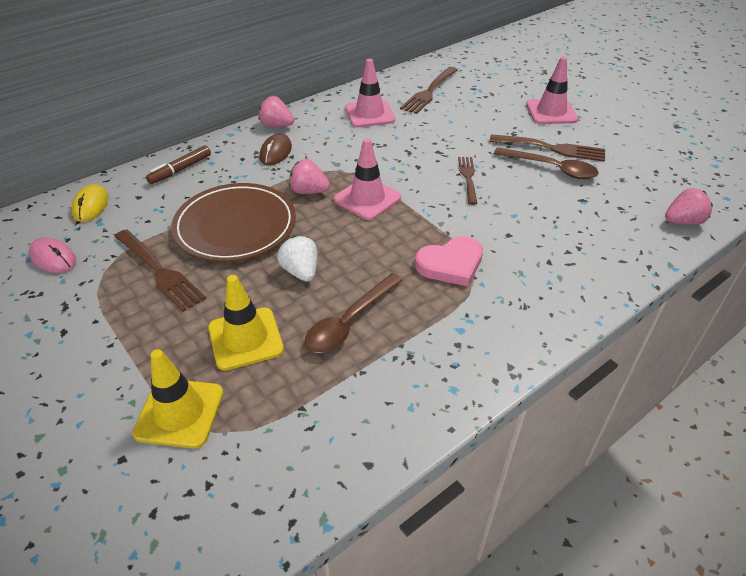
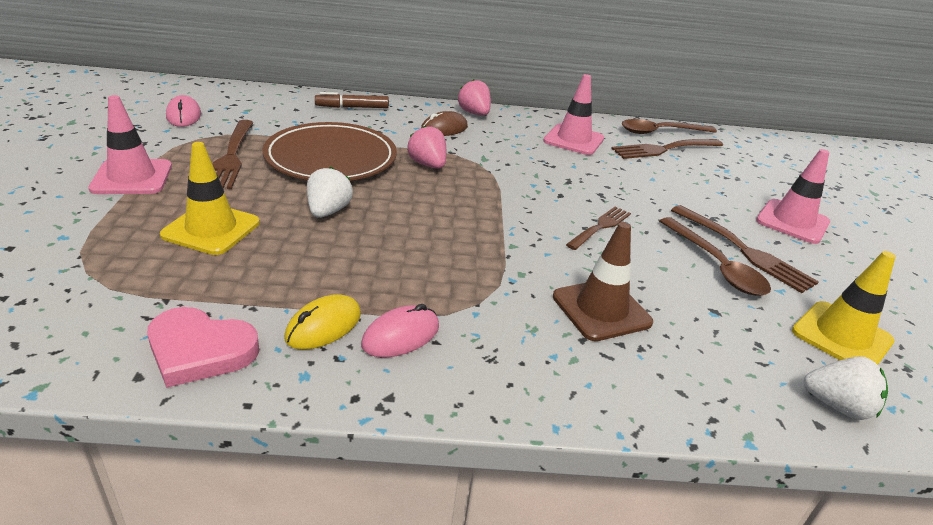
camera: 35 degrees right, 10 degrees down
yellow mouse [71,184,109,222] -> yellow mouse moved to [285,294,361,350]
yellow traffic cone [132,349,224,448] -> yellow traffic cone moved to [792,251,896,365]
brown spoon [305,273,403,353] -> brown spoon moved to [622,119,717,134]
pink traffic cone [334,138,401,220] -> pink traffic cone moved to [88,95,172,194]
pink heart [415,236,483,286] -> pink heart moved to [147,307,259,388]
pink strawberry [665,188,713,225] -> white strawberry [803,356,888,420]
none -> pink mouse [361,304,439,358]
none -> brown traffic cone [553,222,653,341]

